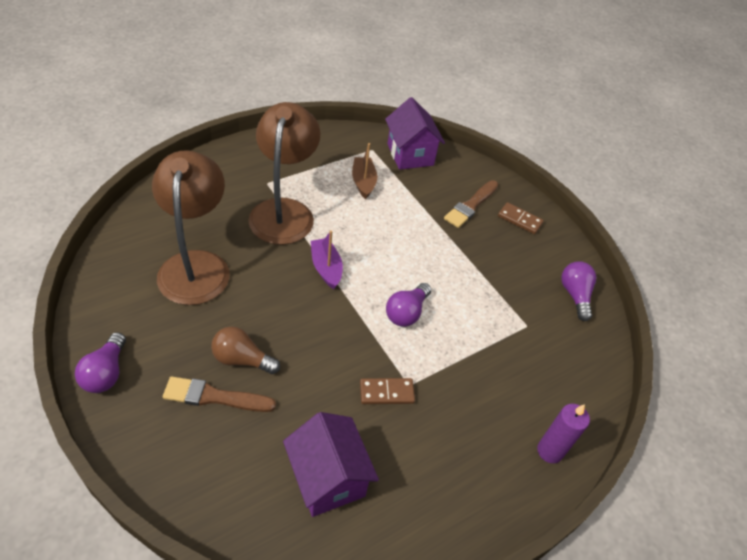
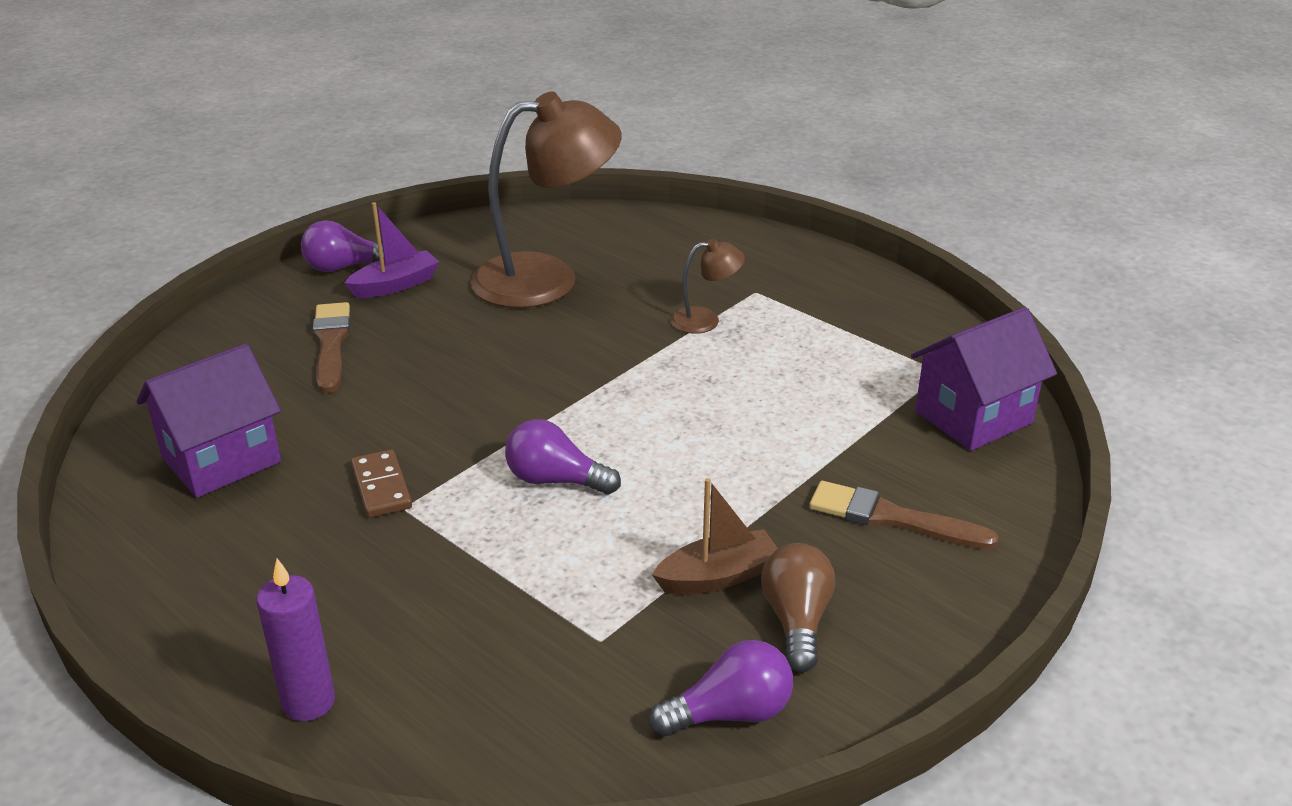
camera: 80 degrees right, 15 degrees down
brown light bulb [211,326,280,374] -> brown light bulb moved to [761,543,835,672]
brown lamp [248,102,320,245] -> brown lamp [670,238,745,334], size x0.44
purple boat [311,230,343,289] -> purple boat moved to [345,202,439,298]
brown boat [352,143,377,199] -> brown boat moved to [652,478,778,594]
brown domino [498,202,544,234] -> none

